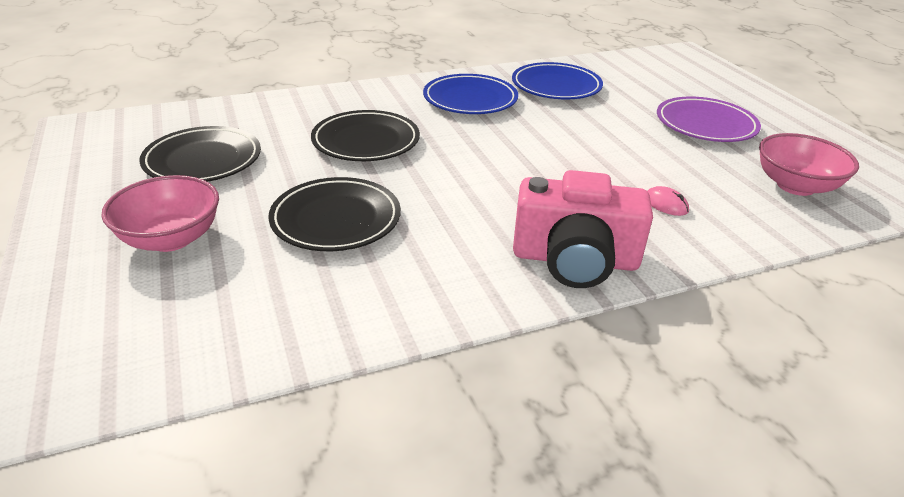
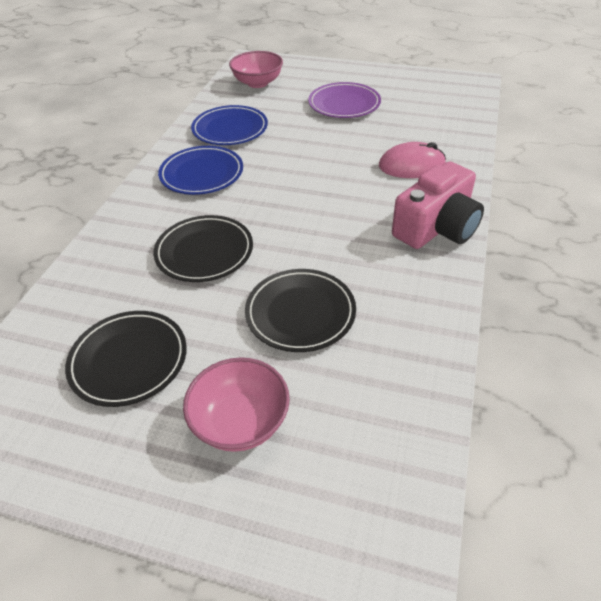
camera: 50 degrees left, 10 degrees up
pink mouse [648,186,689,216] -> pink mouse [379,142,446,178], size x2.03
pink bowl [759,133,859,196] -> pink bowl moved to [229,51,283,88]

